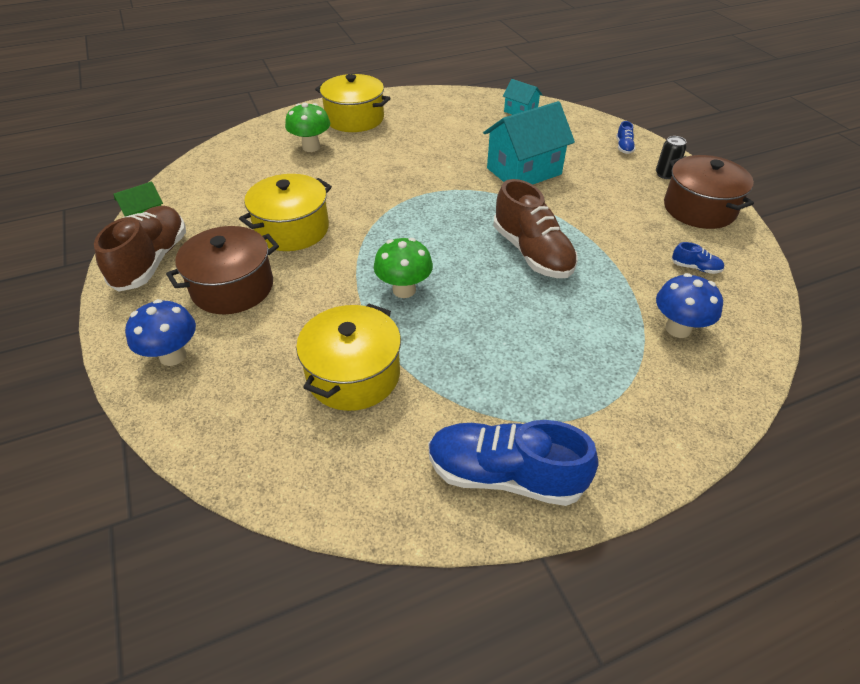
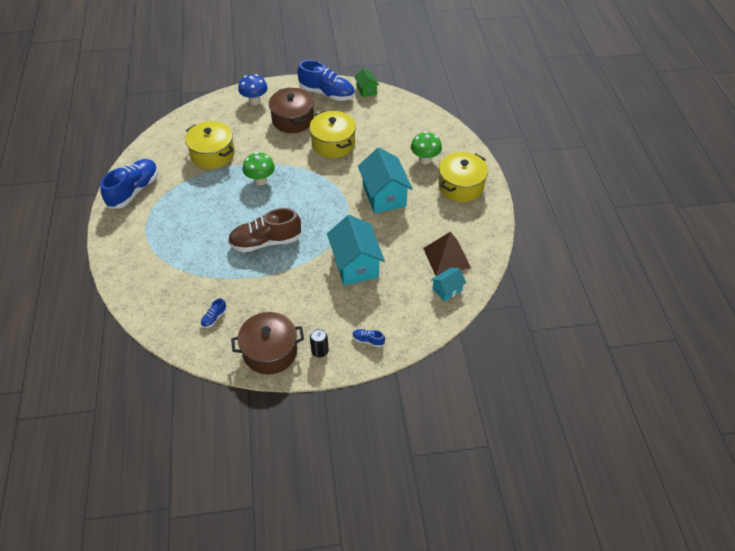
camera: 105 degrees right, 5 degrees up
brown shoe [94,206,186,292] -> blue shoe [297,60,355,101]
blue mushroom [656,273,723,338] -> none
none -> turquoise house [358,147,412,213]
none -> brown pyramid [423,232,471,276]

